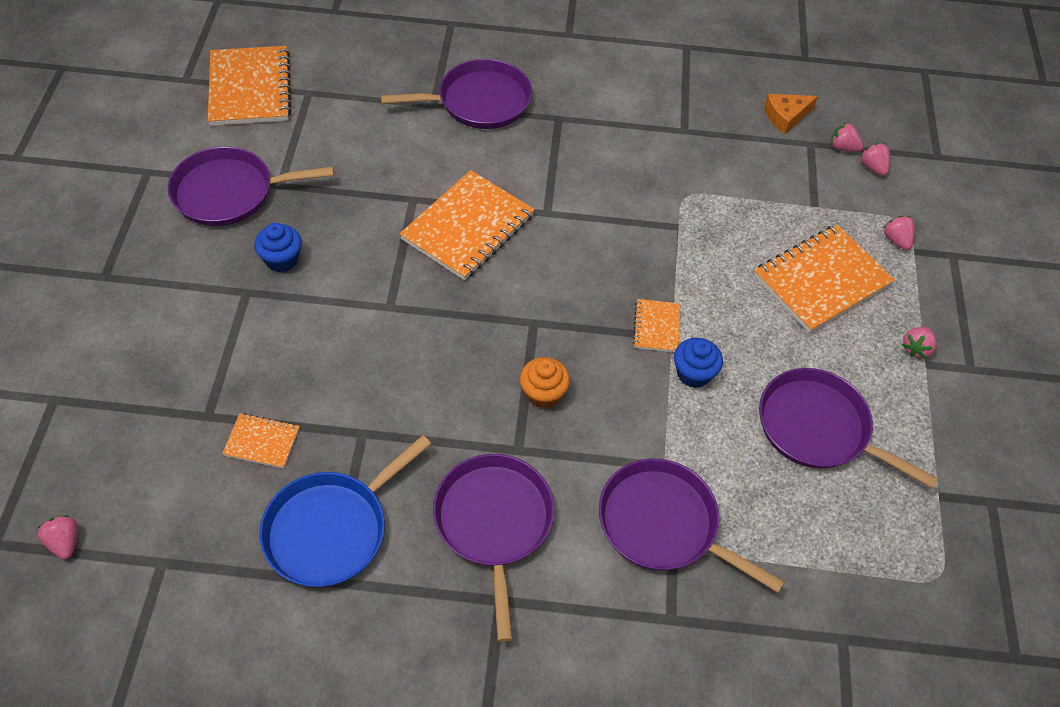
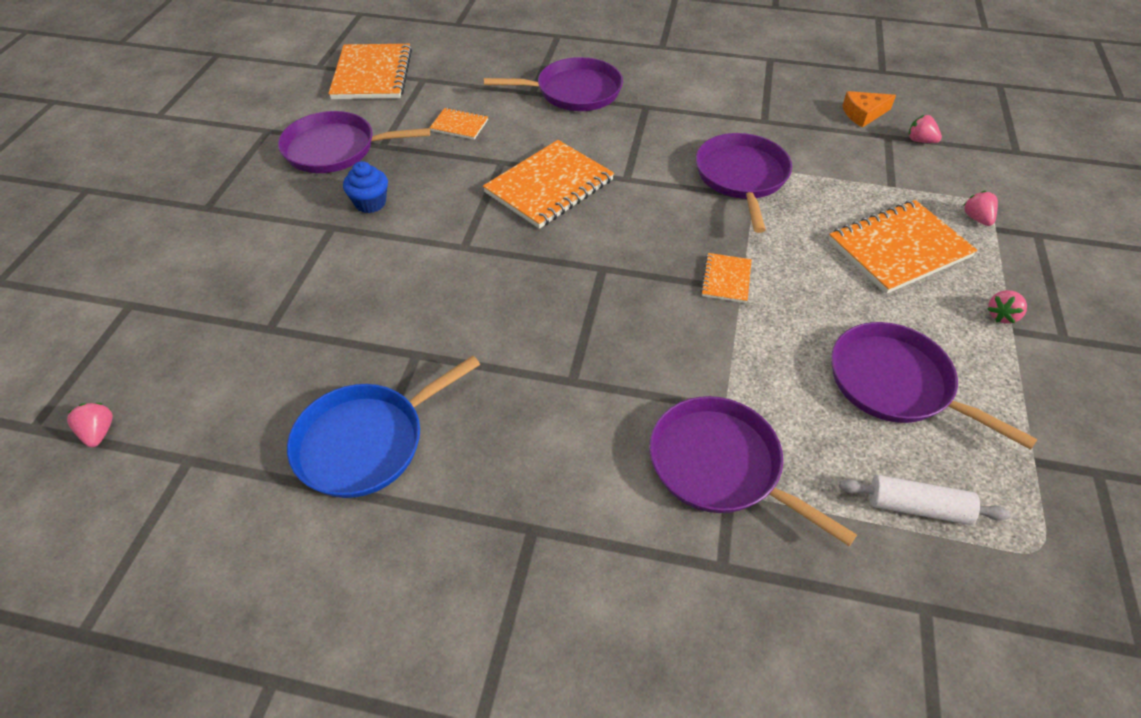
camera: 10 degrees right, 5 degrees down
orange notebook [222,413,299,469] -> orange notebook moved to [430,108,488,140]
purple pan [433,454,554,642] -> purple pan moved to [696,133,792,233]
orange cupcake [520,357,570,409] -> none
blue cupcake [674,338,723,388] -> none
pink strawberry [860,143,890,176] -> none
none -> white rolling pin [839,475,1011,525]

